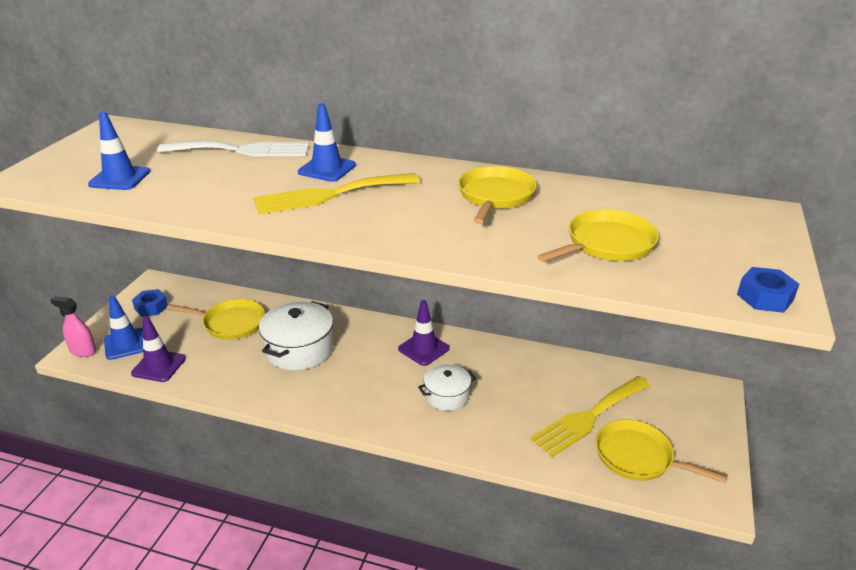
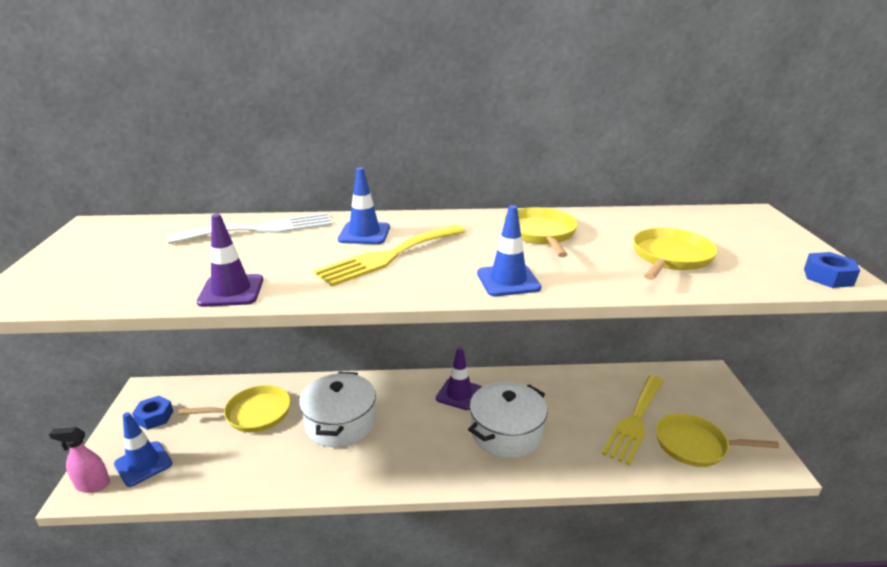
camera: 20 degrees left, 5 degrees down
blue traffic cone [88,111,150,190] -> blue traffic cone moved to [477,205,541,296]
purple traffic cone [131,316,186,382] -> purple traffic cone moved to [197,214,263,307]
white pot [418,364,476,411] -> white pot [468,382,548,458], size x1.66

